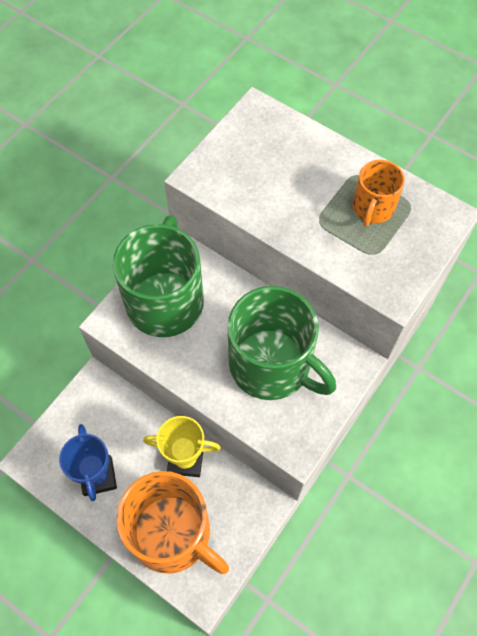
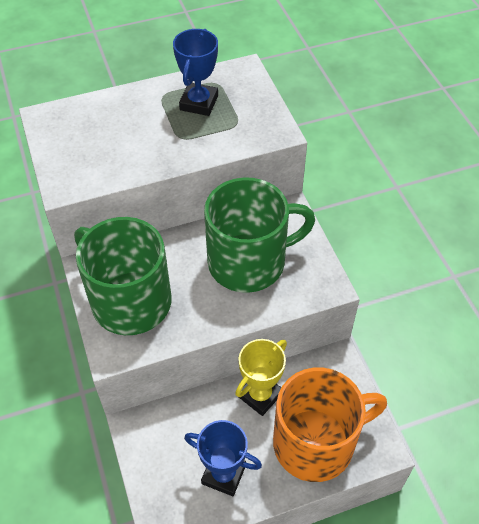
camera: 55 degrees left, 10 degrees down
orange mug [352,160,405,226] -> blue trophy [173,29,218,116]

